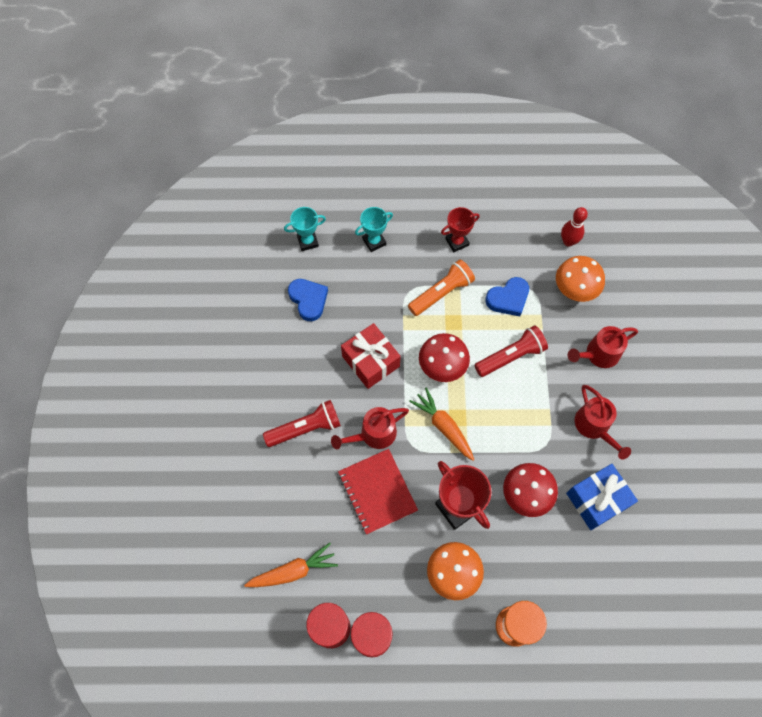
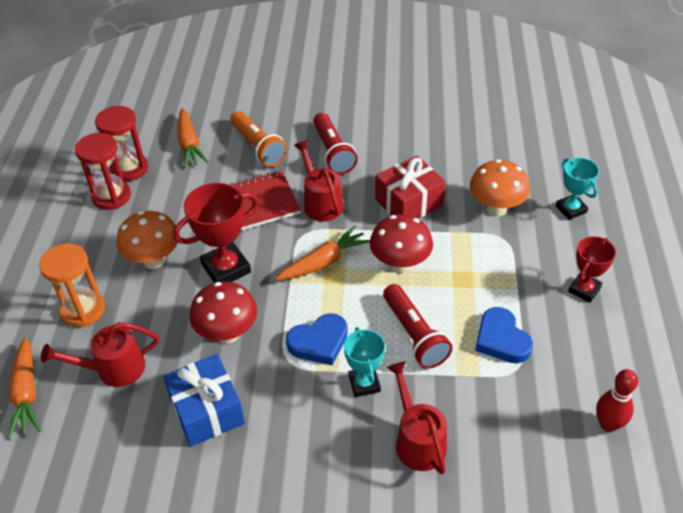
camera: 95 degrees right, 20 degrees down
turquoise trophy [284,207,326,251] -> turquoise trophy moved to [344,327,385,397]
blue heart [288,279,328,321] -> blue heart moved to [286,313,348,365]
orange flashlight [408,259,475,316] -> orange flashlight moved to [230,111,287,167]
red trophy [441,207,480,252] -> red trophy turned 60 degrees clockwise [568,236,616,303]
orange mushroom [556,256,605,302] -> orange mushroom moved to [470,159,530,217]
red watering can [575,385,631,459] -> red watering can moved to [41,322,159,387]
none -> orange carrot [7,337,41,439]

